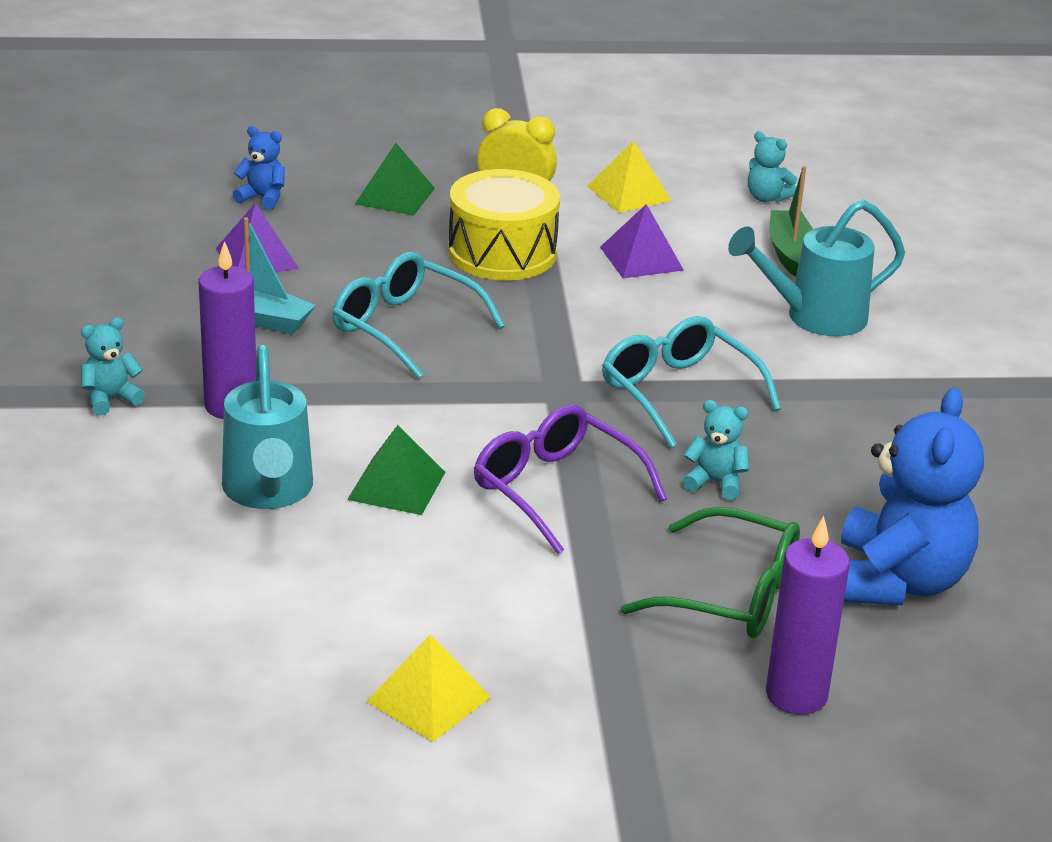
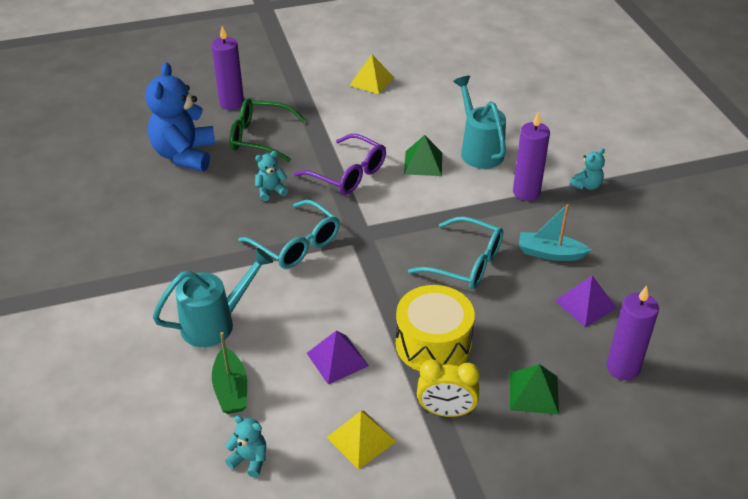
camera: 170 degrees right, 10 degrees up
blue teddy bear [233,126,285,210] -> purple candle [607,286,659,380]
turquoise teddy bear [683,400,749,500] -> turquoise teddy bear turned 150 degrees clockwise [255,151,288,201]

